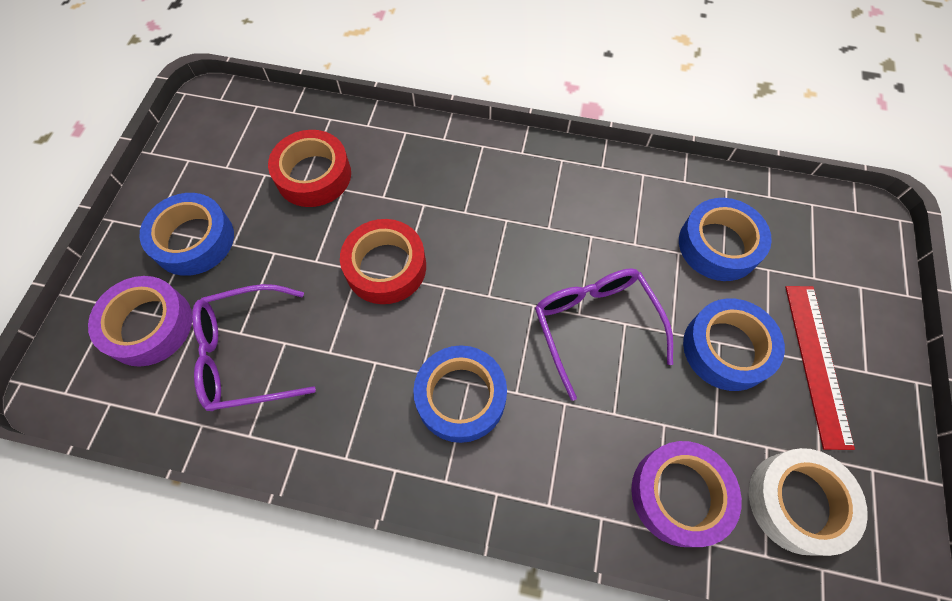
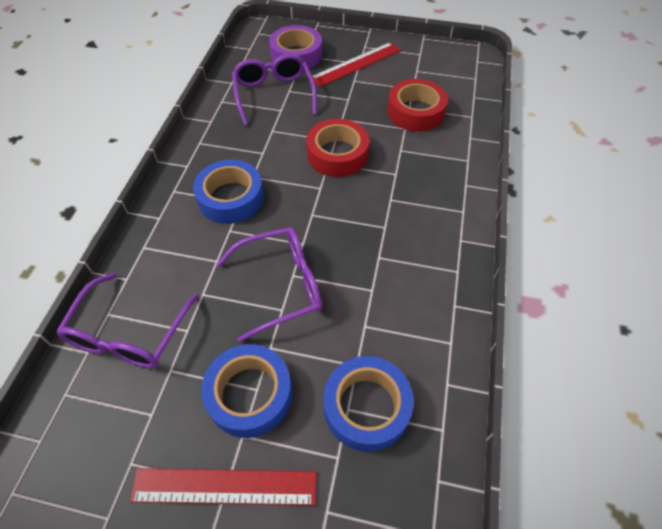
camera: 90 degrees right, 10 degrees down
blue tape [139,193,234,276] -> red ruler [312,42,401,87]
purple tape [631,441,742,547] -> purple glasses [56,273,199,368]
white tape [749,448,868,556] -> none

